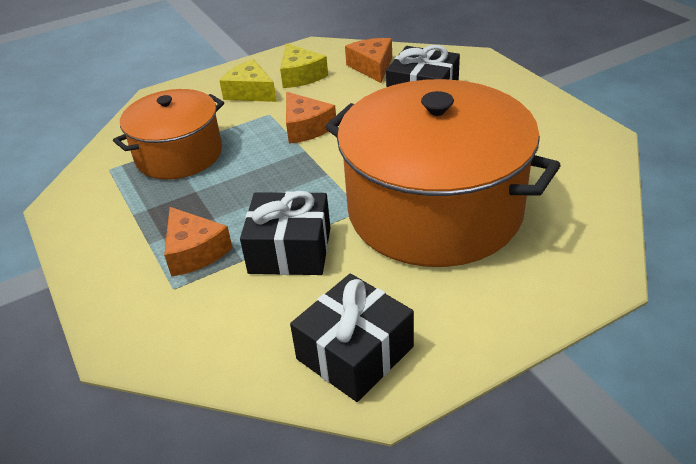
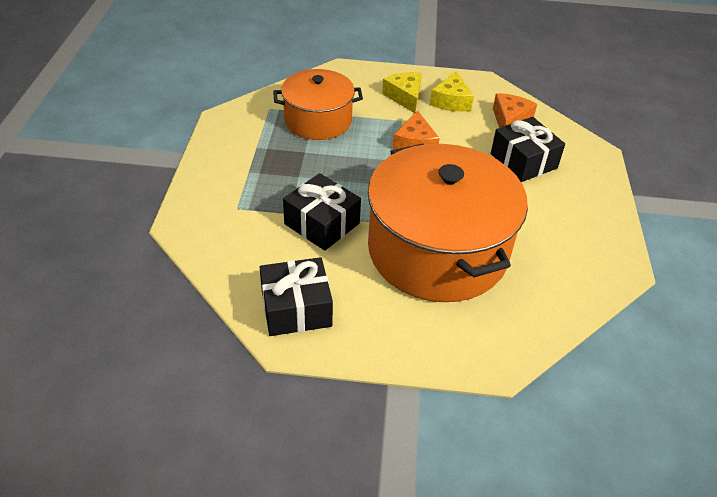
camera: 30 degrees right, 5 degrees up
orange cheese [164,207,233,277] -> none

